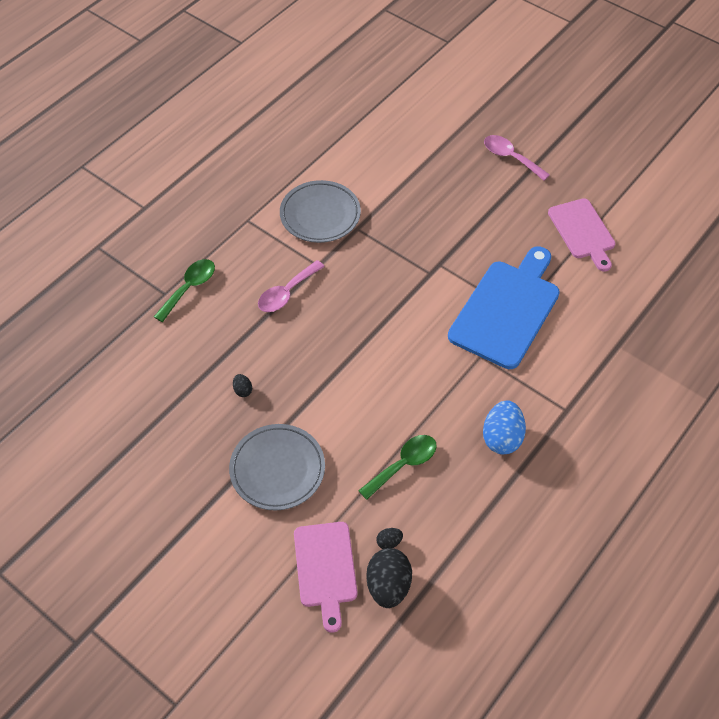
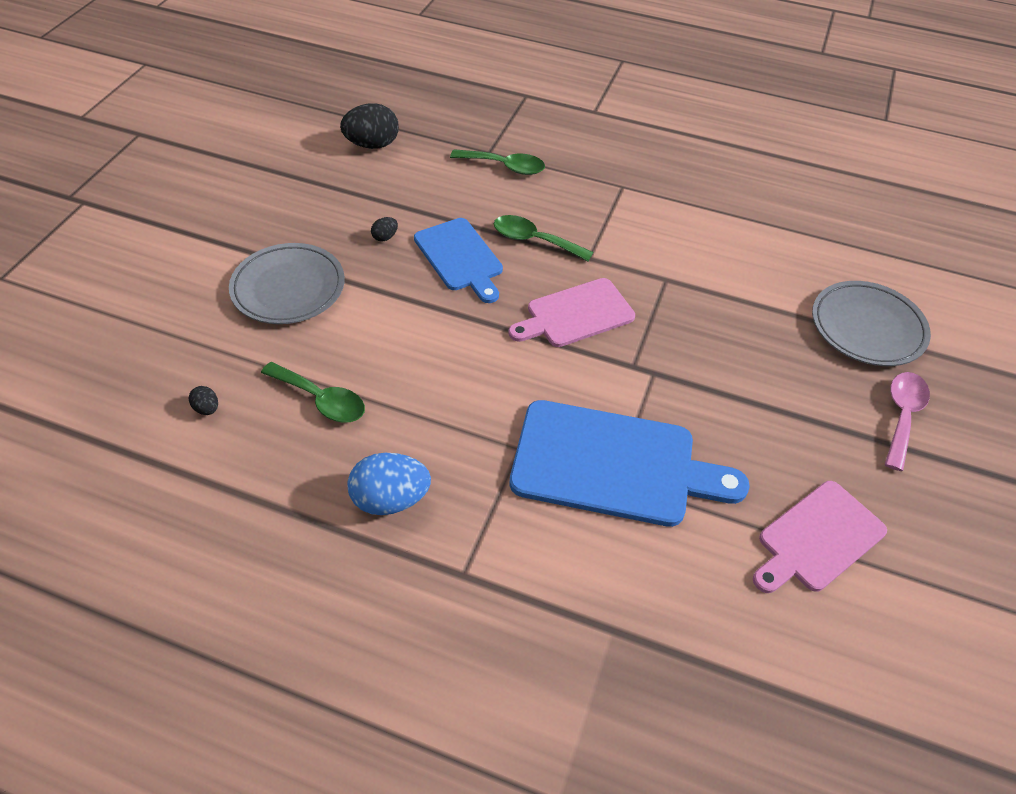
camera: 70 degrees right, 5 degrees down
pink spoon [258,260,325,312] -> green spoon [494,215,593,261]
grey plate [280,180,361,243] -> grey plate moved to [812,281,931,366]
pink cutting board [294,522,358,633] -> pink cutting board moved to [508,278,635,347]
black egg [366,548,412,608] -> black egg moved to [340,103,399,149]
none -> blue cutting board [414,218,503,303]

